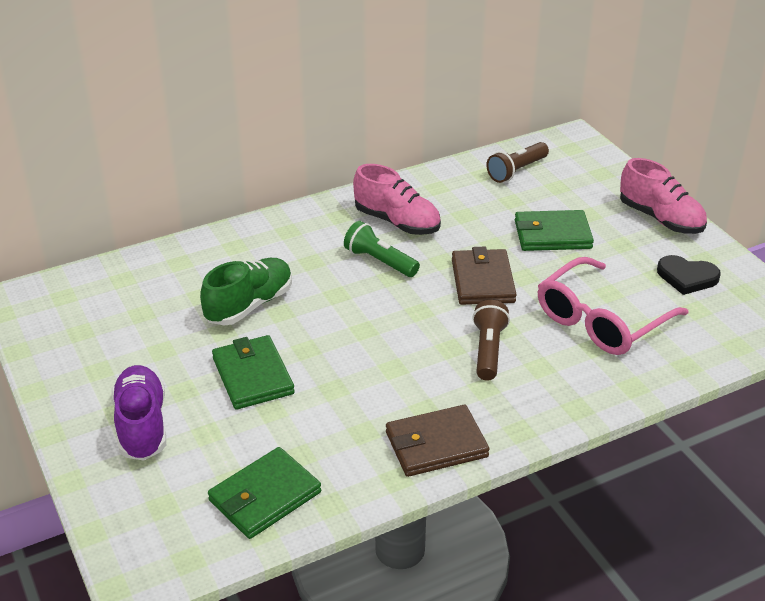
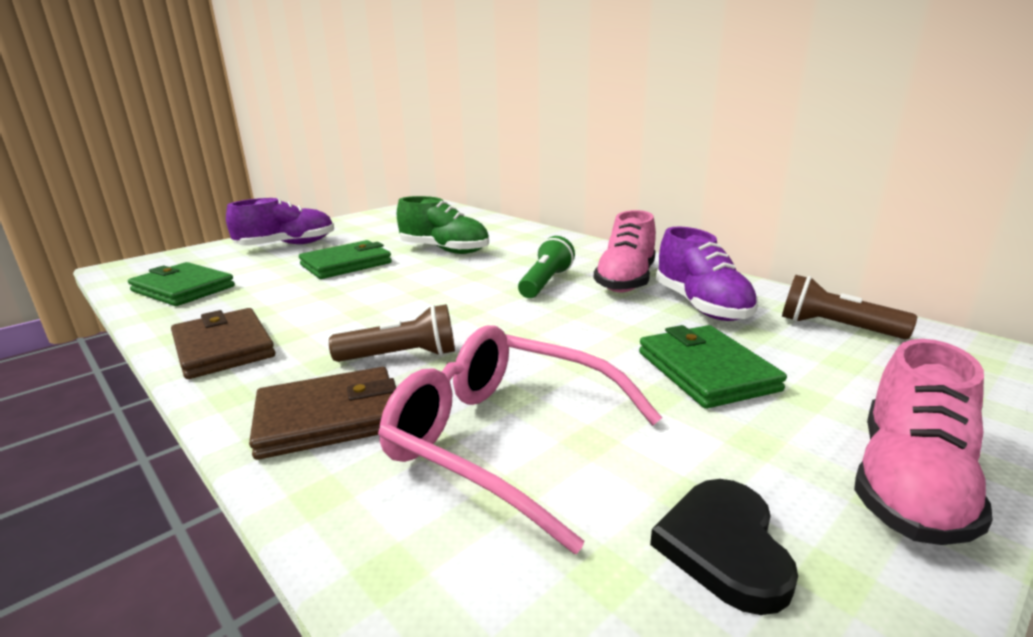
camera: 75 degrees right, 15 degrees down
brown wallet [452,247,517,305] -> brown wallet moved to [249,367,396,460]
none -> purple shoe [656,227,758,321]

